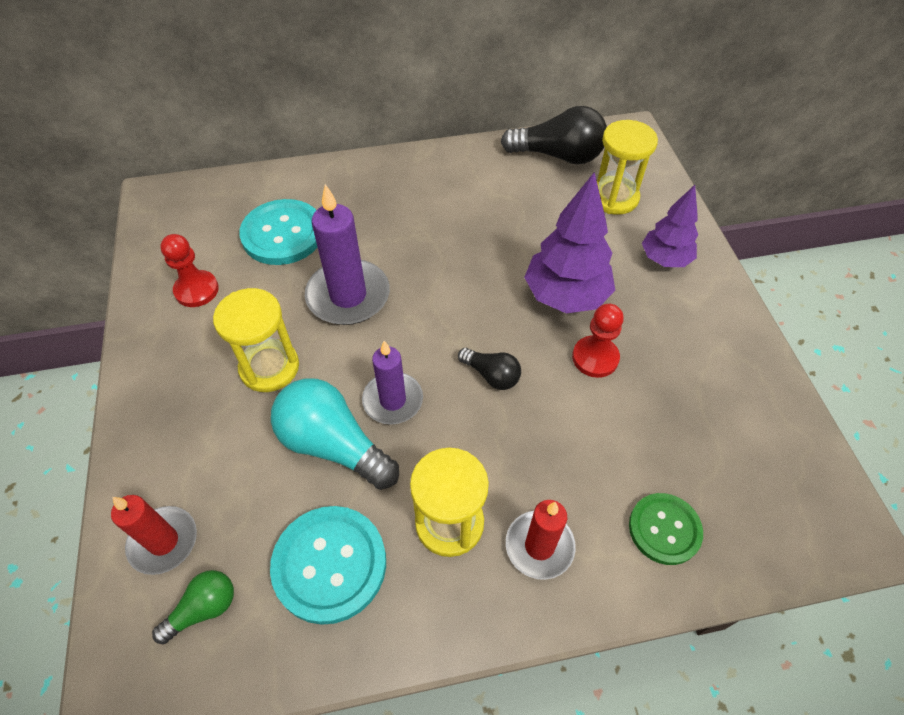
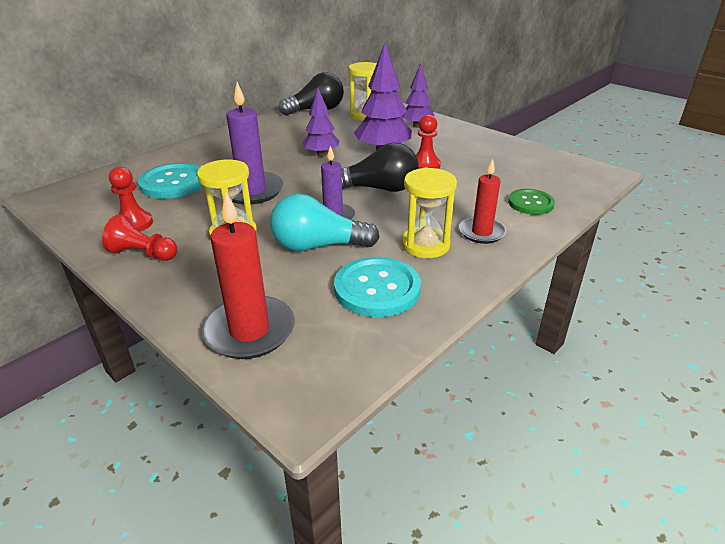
camera: 35 degrees left, 20 degrees down
red candle [111,495,197,575] -> red candle [202,192,295,359], size x1.54
green light bulb [152,570,234,644] -> none
black light bulb [458,348,521,390] -> black light bulb [342,142,419,192], size x1.88
none -> red pawn [102,214,177,261]
none -> purple tree [302,88,339,157]

